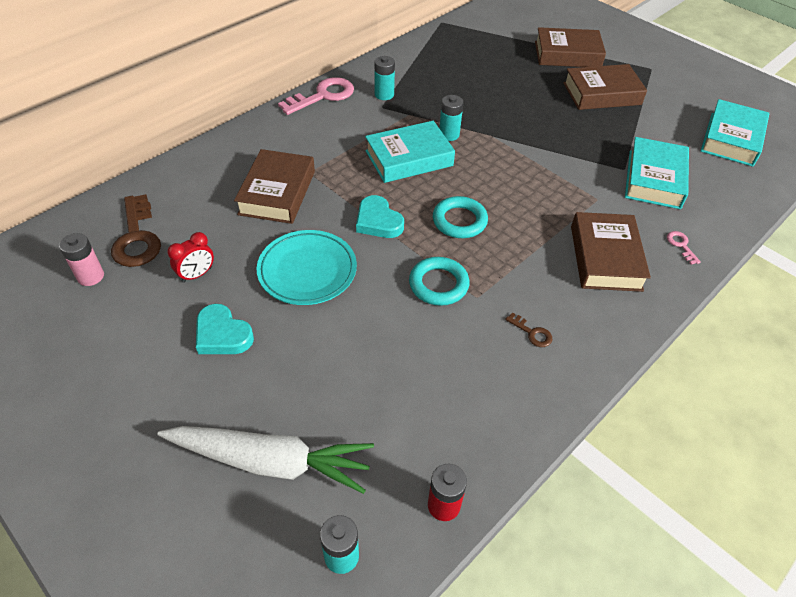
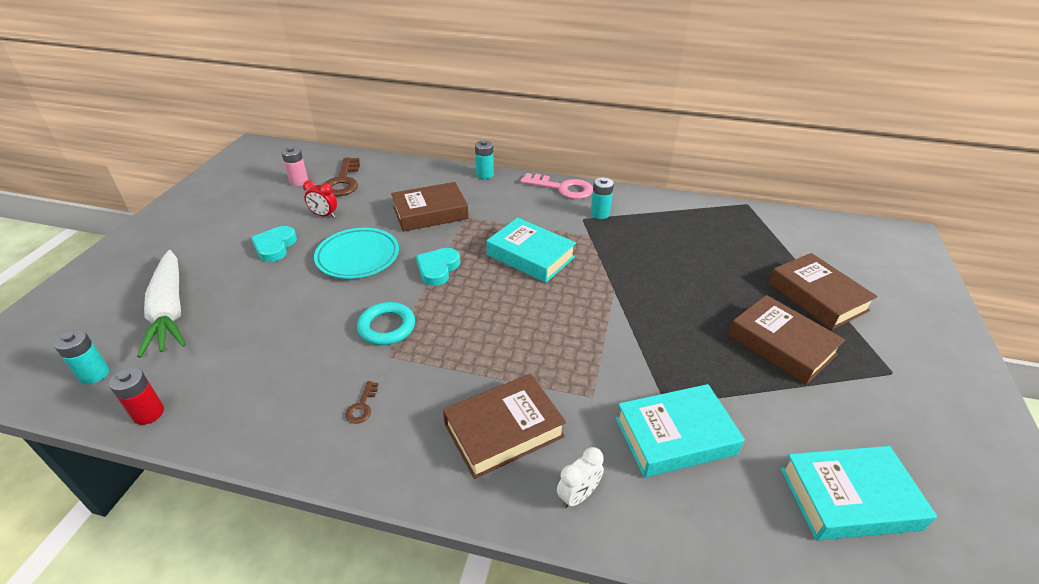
camera: 60 degrees right, 10 degrees down
brown key [111,194,161,267] -> brown key turned 45 degrees counterclockwise [325,158,360,196]
turquoise ring [433,196,488,238] -> none
turquoise battery [439,95,463,141] -> turquoise battery moved to [475,140,494,179]
pink key [667,231,701,265] -> white clock [557,447,604,508]

